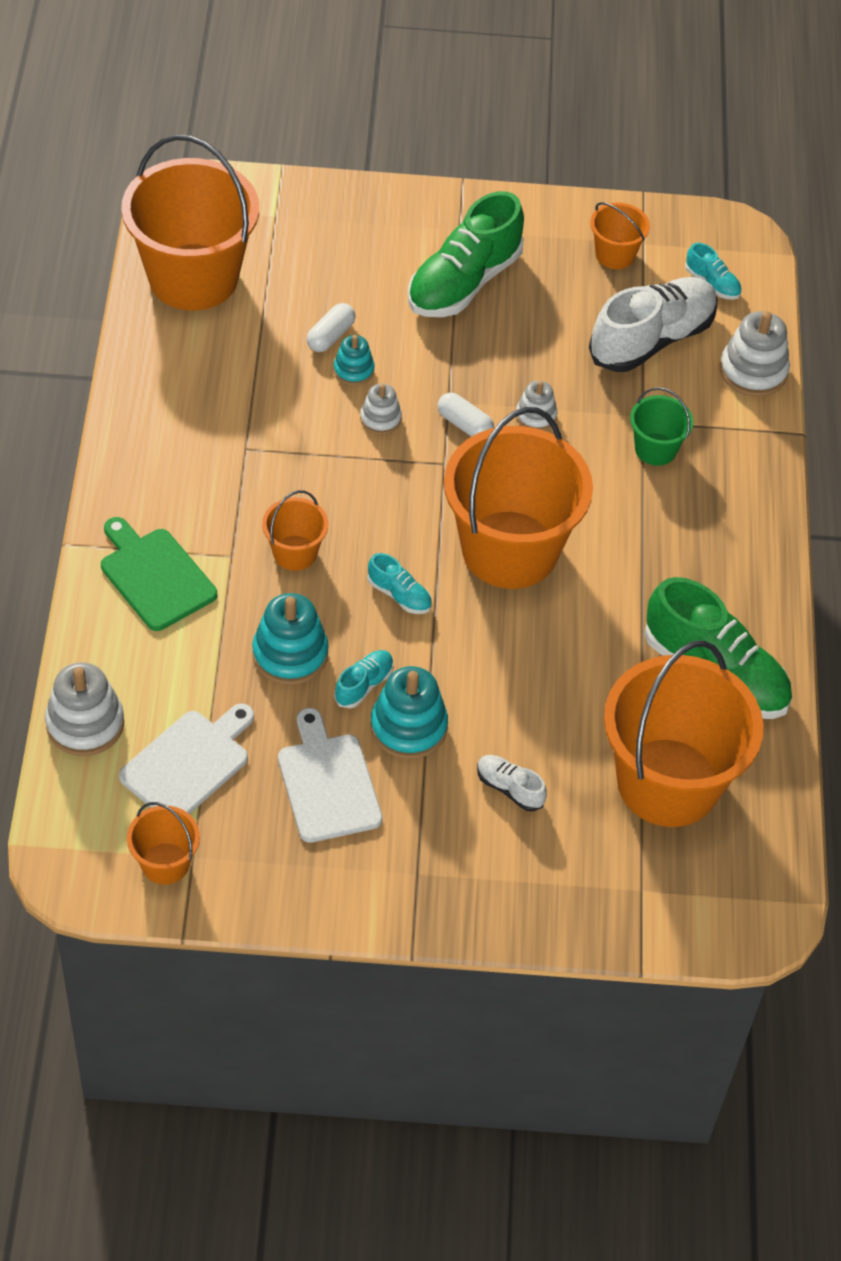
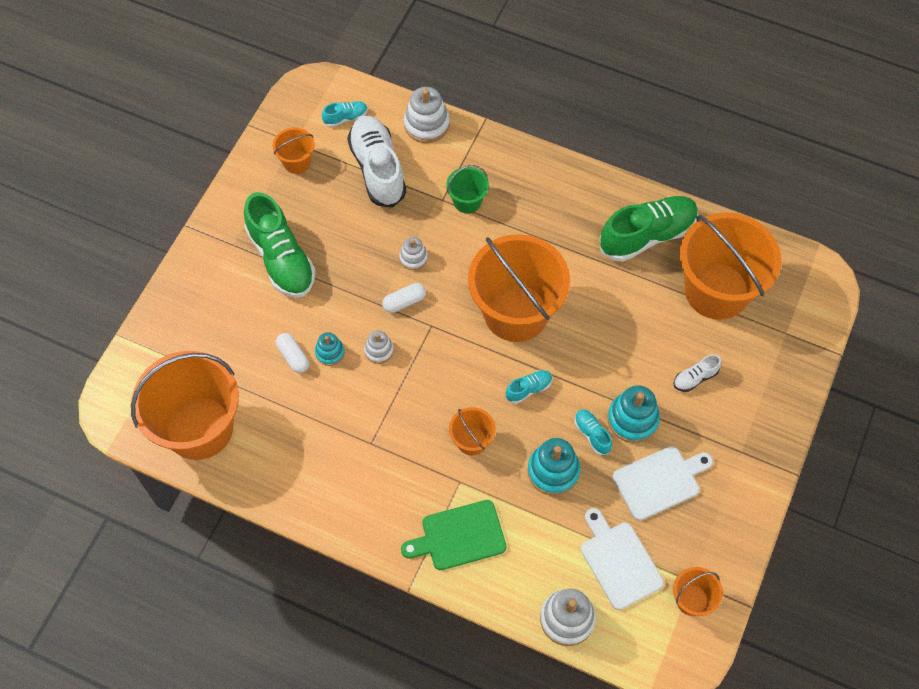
camera: 65 degrees left, 10 degrees up
white cutting board [278,708,383,843] -> white cutting board turned 150 degrees clockwise [613,446,713,520]

